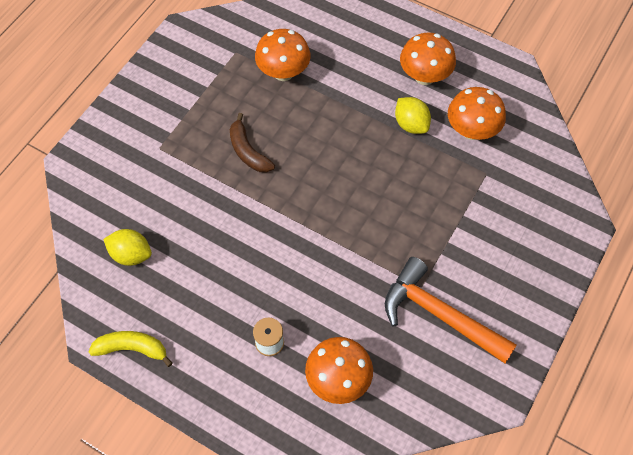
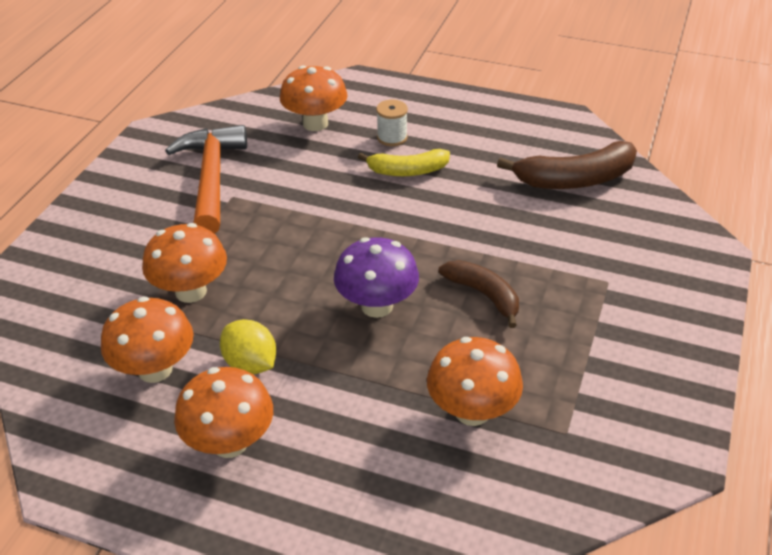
camera: 170 degrees right, 20 degrees down
yellow banana [89,331,173,367] -> yellow banana moved to [358,149,450,176]
yellow lemon [103,229,152,266] -> brown banana [497,141,637,189]
orange hammer [385,257,517,363] -> orange hammer turned 120 degrees counterclockwise [165,125,247,234]
none -> orange mushroom [142,223,227,303]
none -> purple mushroom [334,237,419,318]

